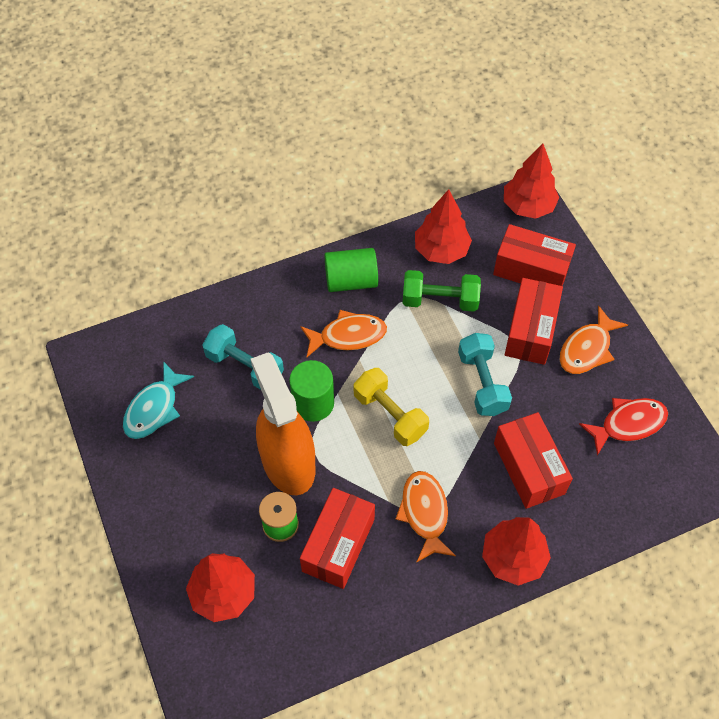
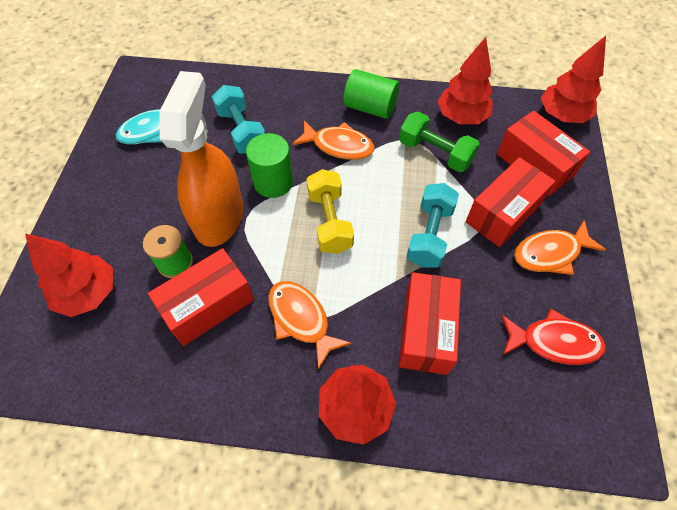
camera: 30 degrees right, 0 degrees up
orange fish [395,471,456,563] -> orange fish turned 60 degrees counterclockwise [268,281,352,370]

